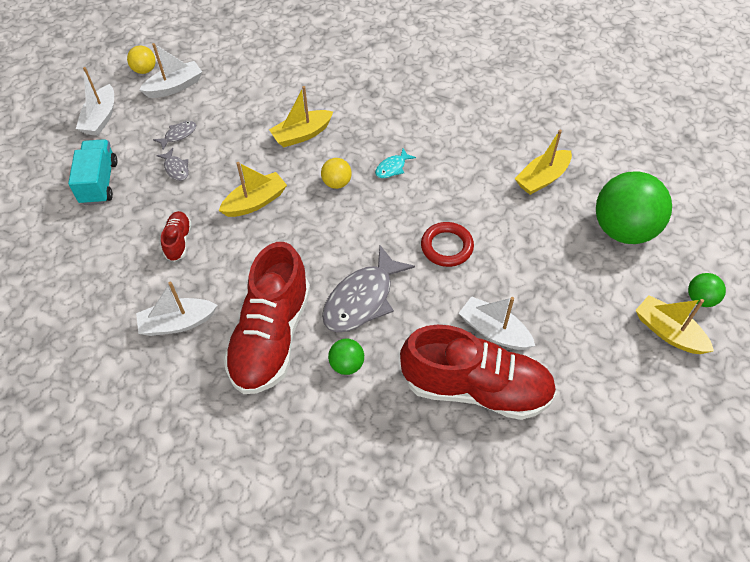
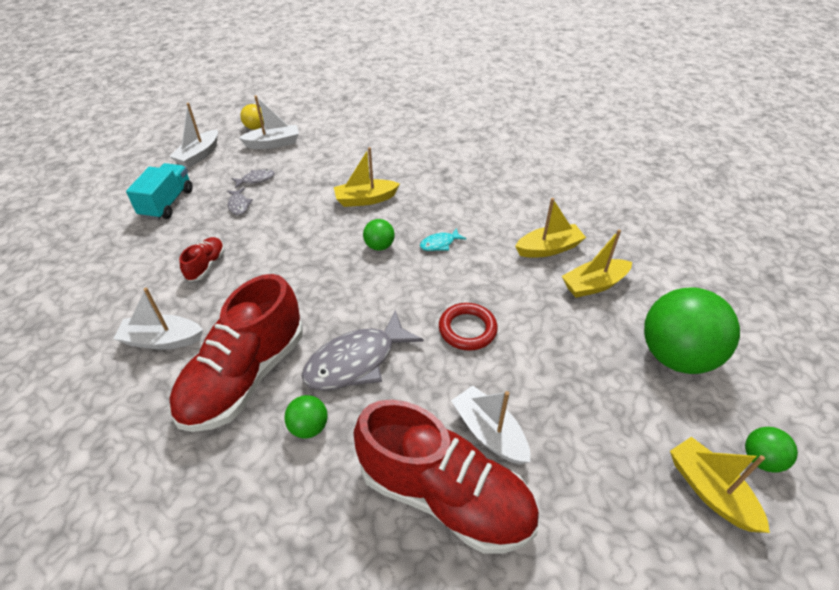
camera: 15 degrees right, 10 degrees down
yellow boat [219,162,287,217] -> yellow boat moved to [515,198,586,257]
yellow ball [321,158,352,189] -> green ball [363,219,395,251]

